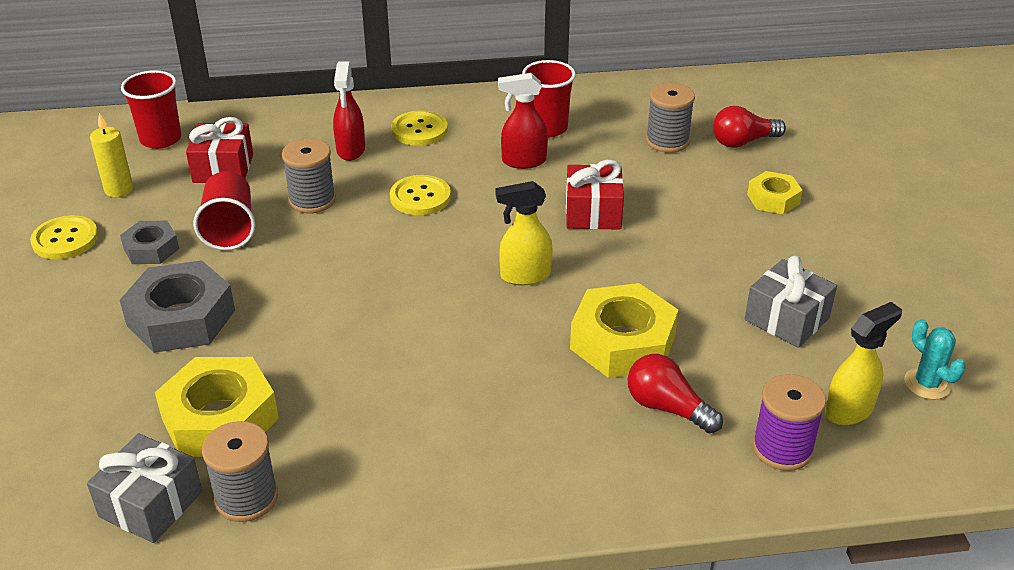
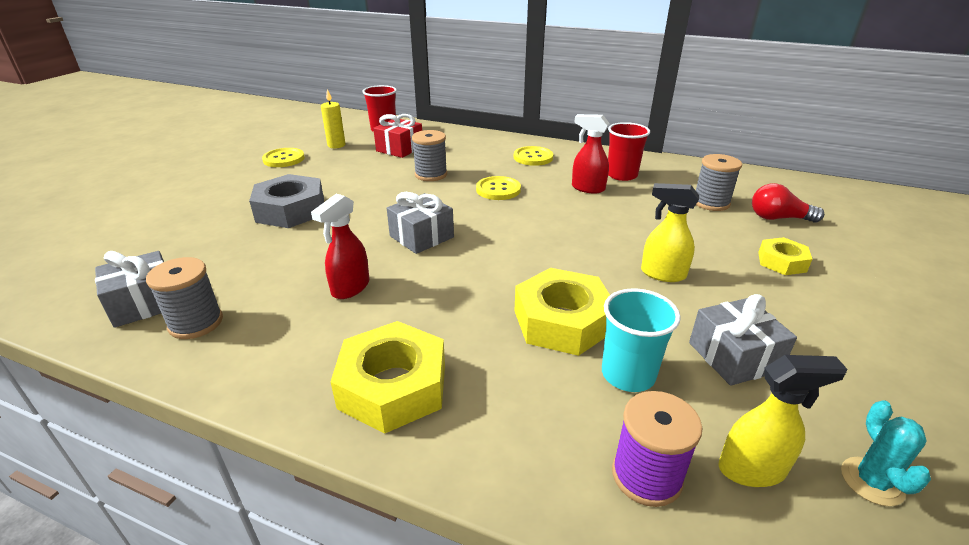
camera: 30 degrees right, 5 degrees down
grey nut [120,221,179,264] -> none
yellow nut [155,357,279,457] -> yellow nut moved to [331,321,445,434]
red cup [193,171,256,250] -> none
red spray bottle [333,61,365,161] -> red spray bottle moved to [311,194,369,299]
yellow spray bottle [495,181,552,285] -> yellow spray bottle moved to [641,183,699,282]
red gift [566,160,624,230] -> none
red light bulb [628,354,723,434] -> none
none -> grey gift [387,192,454,254]
none -> turquoise cup [602,288,681,392]

